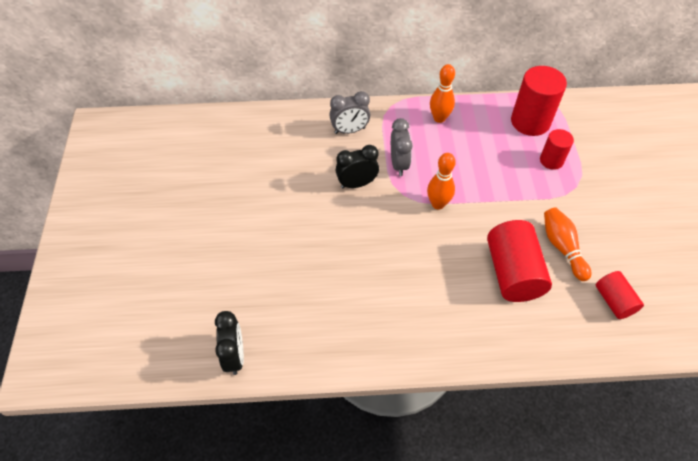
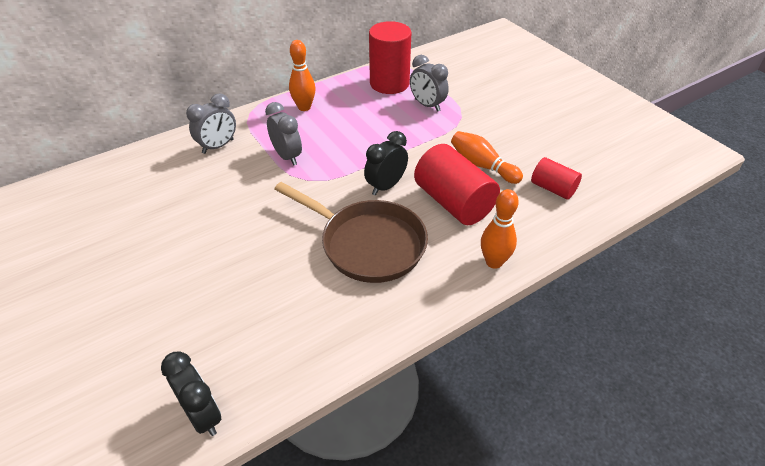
camera: 30 degrees left, 10 degrees down
black clock [336,145,379,188] -> black clock moved to [364,131,408,195]
orange bowling pin [427,153,456,209] -> orange bowling pin moved to [481,189,519,269]
red cylinder [540,129,574,170] -> grey clock [410,55,449,112]
none -> brown pan [275,182,428,283]

